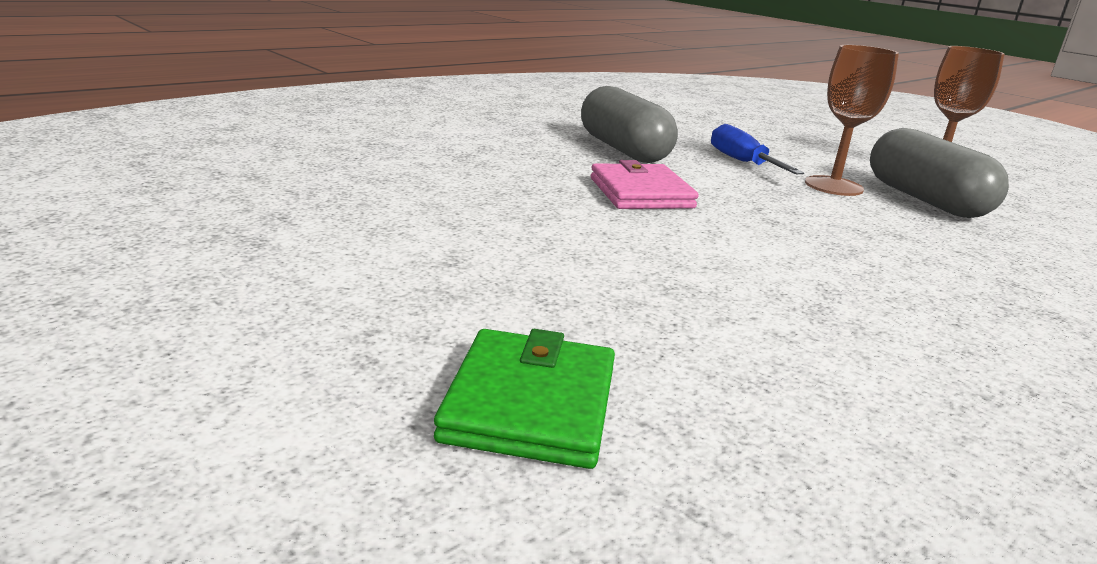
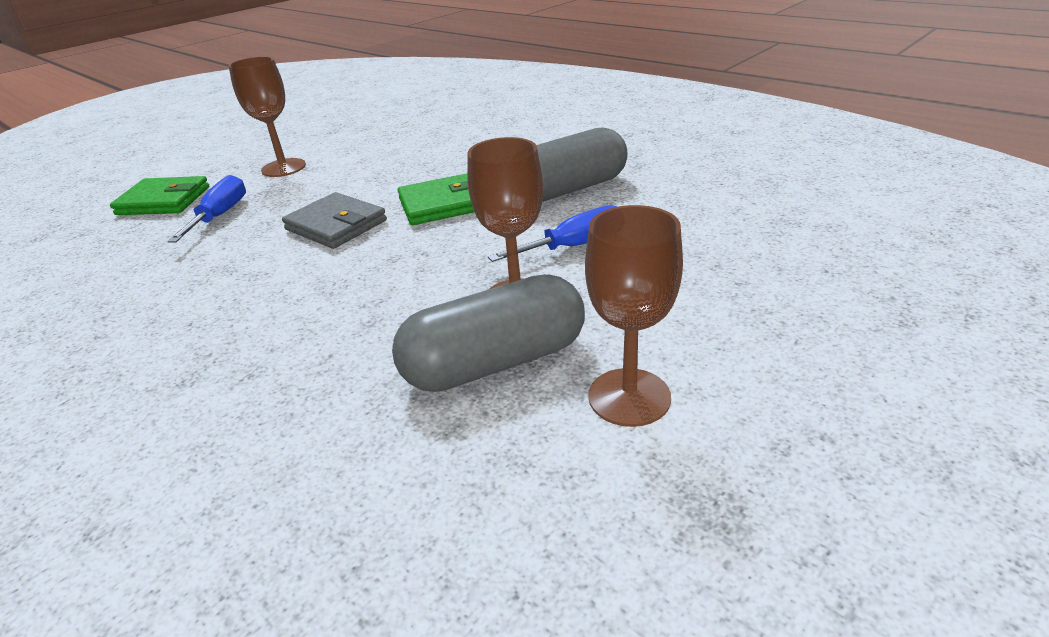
camera: 90 degrees right, 10 degrees up
pink wallet [591,160,699,209] -> green wallet [398,173,474,225]
none -> blue screwdriver [167,175,246,242]
none -> brown goblet [228,56,306,177]
none -> grey wallet [282,192,387,249]

